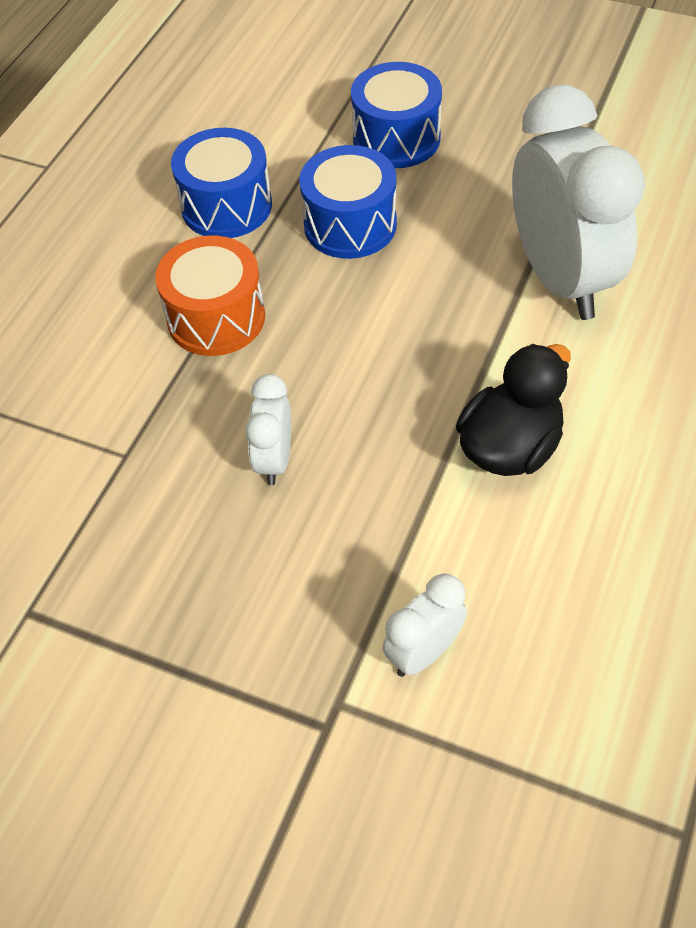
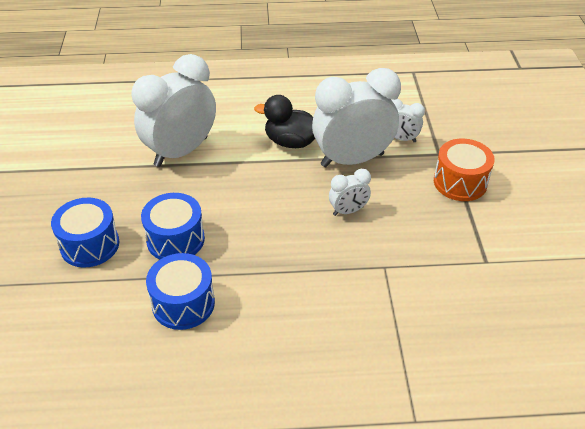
camera: 120 degrees left, 10 degrees down
orange drum [155,236,265,356] -> orange drum moved to [434,139,495,201]
none -> white clock [312,68,401,167]

